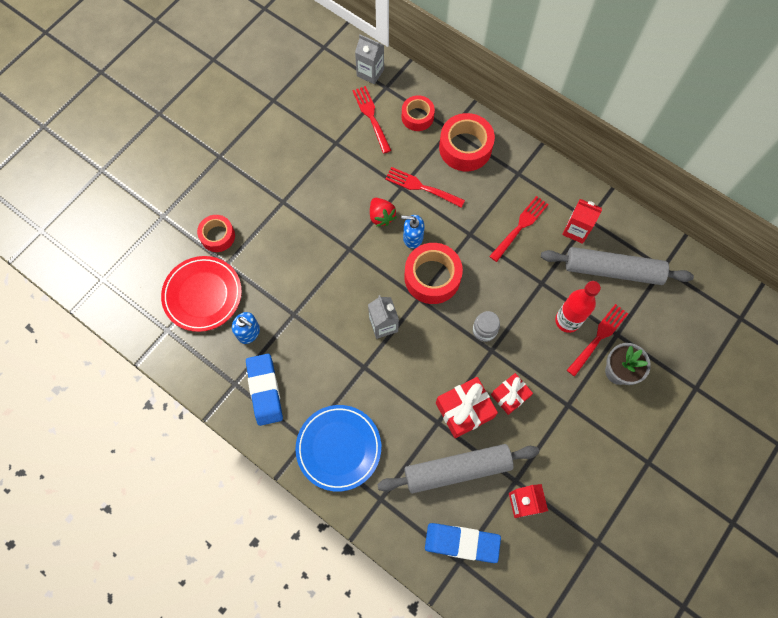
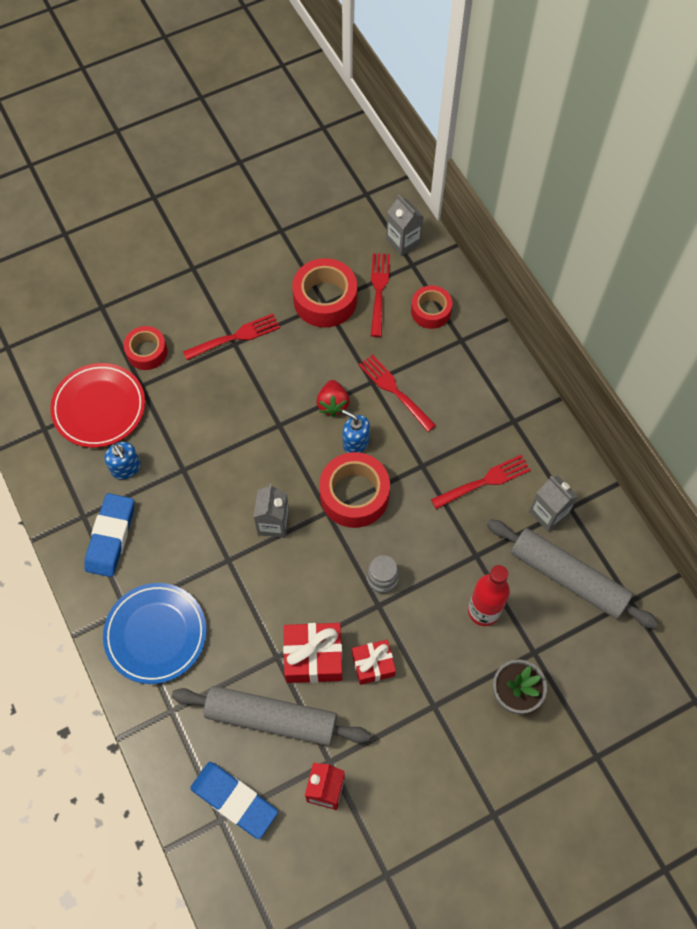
camera: 25 degrees right, 5 degrees down
red tape [439,113,495,171] -> red tape moved to [292,258,357,327]
red carton [562,199,602,244] -> grey carton [529,476,578,531]
red fork [567,304,628,376] -> red fork moved to [183,314,280,360]

